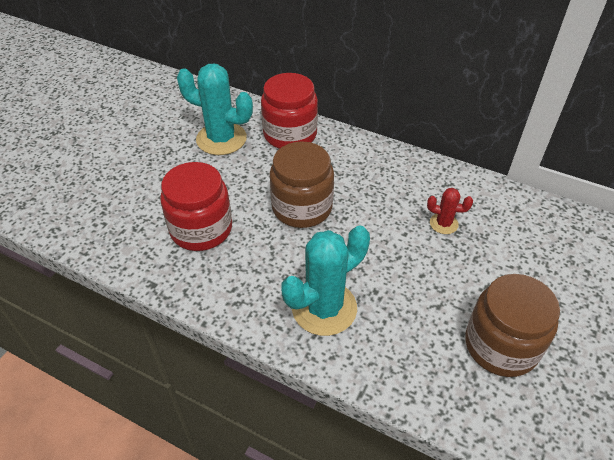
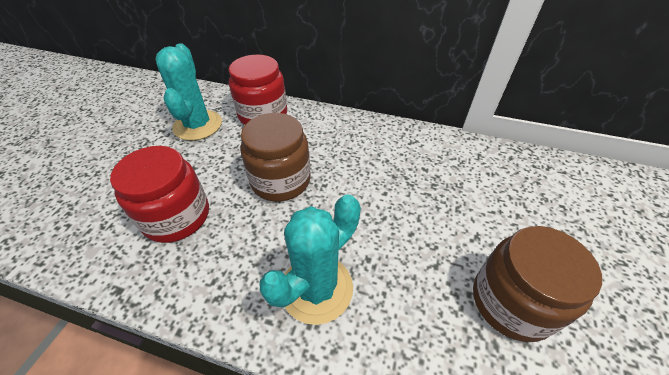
camera: 10 degrees left, 0 degrees up
turquoise cactus [177,64,253,155] -> turquoise cactus turned 75 degrees clockwise [156,43,222,141]
red cactus [427,188,473,234] -> none

